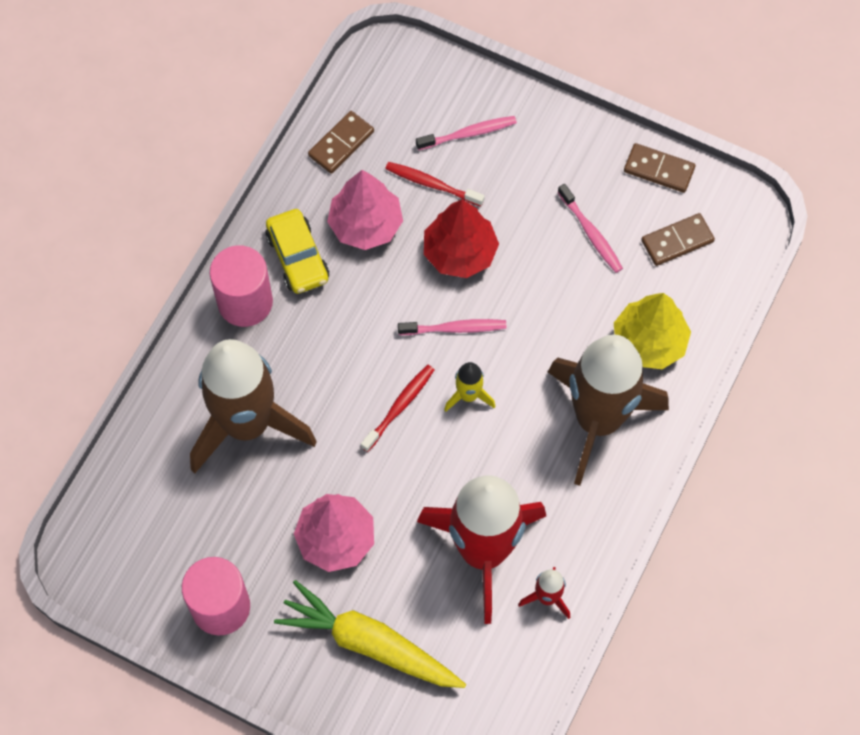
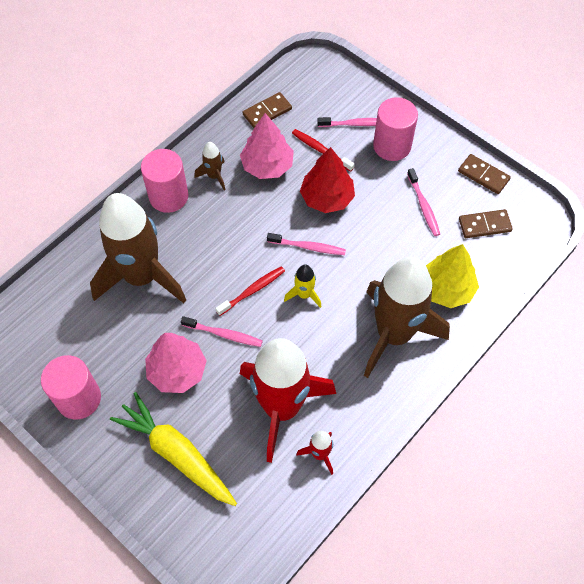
camera: 15 degrees right, 5 degrees down
yellow car [265,209,329,294] -> brown rocket [194,142,226,190]
none -> pink toothbrush [181,316,263,347]
none -> pink cylinder [373,97,418,161]

